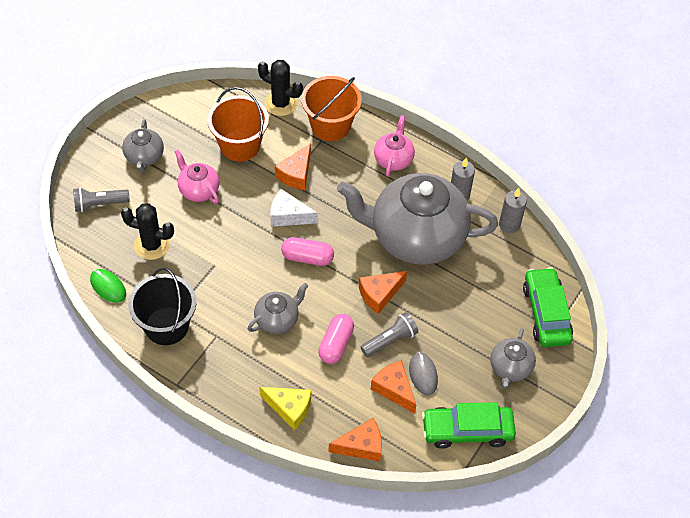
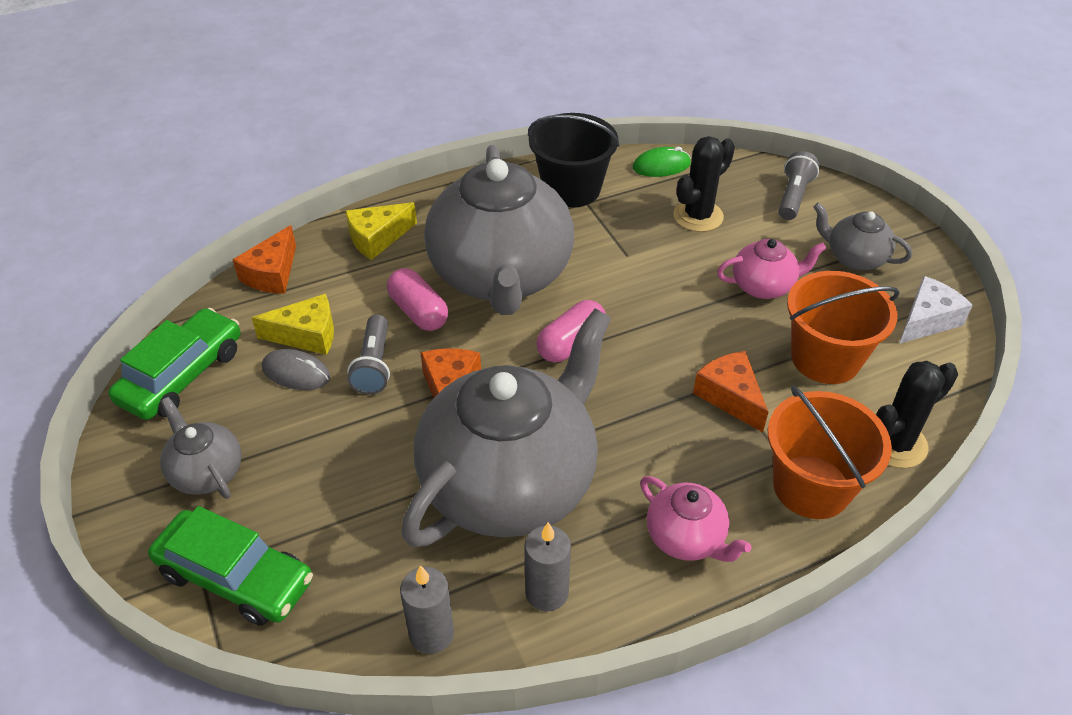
camera: 125 degrees right, 10 degrees down
grey teapot [248,283,308,334] -> grey teapot [424,145,574,315], size x2.28
white cheese [270,189,318,227] -> white cheese moved to [899,276,973,344]
orange cheese [371,360,416,413] -> yellow cheese [252,294,334,355]

